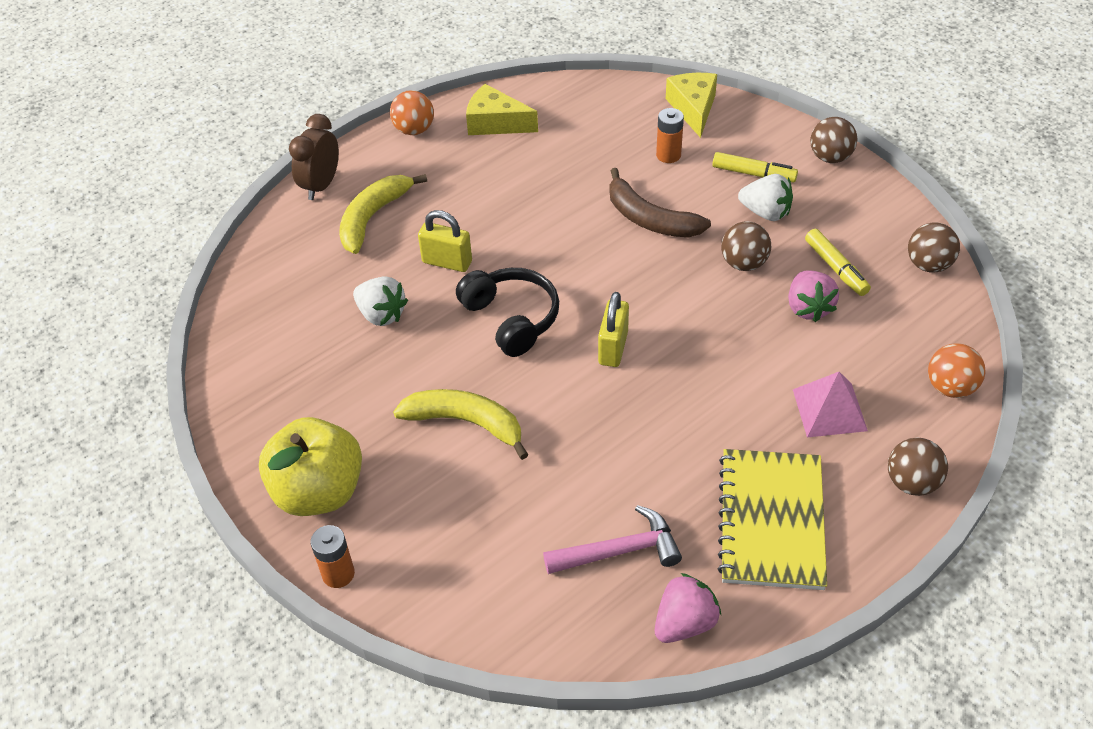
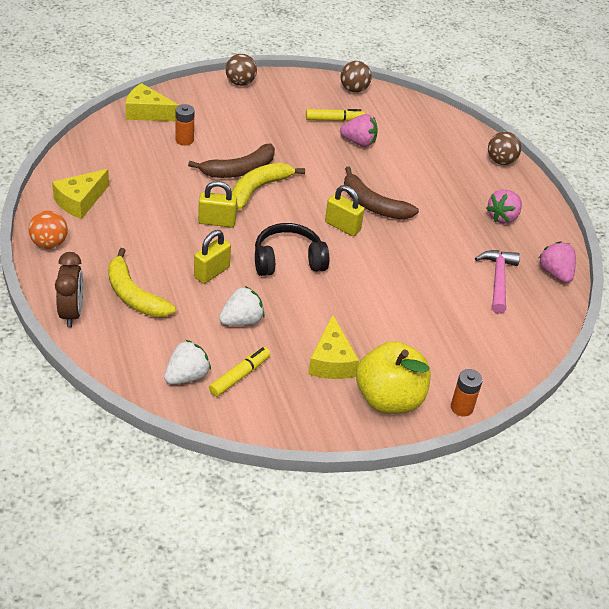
camera: 75 degrees left, 5 degrees down
brown clock [289,114,339,200] -> brown clock turned 135 degrees counterclockwise [55,252,83,327]
yellow banana [393,389,528,460] -> yellow banana moved to [232,163,305,210]
yellow marker [712,152,798,182] -> yellow marker moved to [209,347,270,397]
yellow notebook [718,449,827,590] -> pink strawberry [486,189,522,224]
brown ball [721,221,771,271] -> none
white strawberry [738,174,793,221] -> white strawberry moved to [164,340,211,384]
pink pyramid [793,372,868,437] -> none
orange ball [928,343,985,398] -> none
none -> yellow padlock [198,181,237,227]
none -> yellow cheese [308,315,359,379]
none -> brown banana [344,167,419,220]

